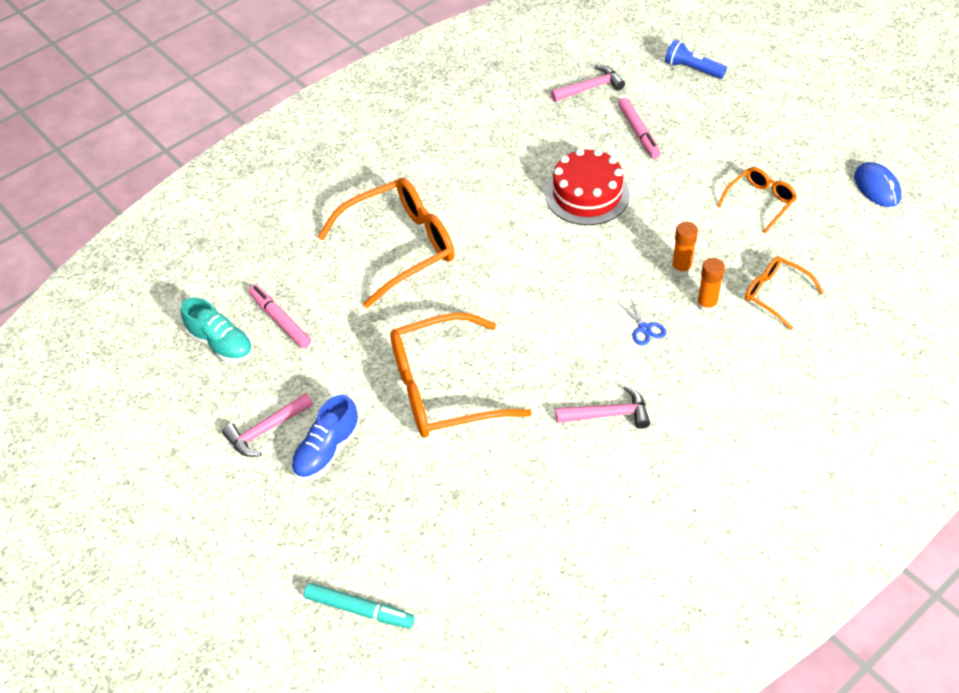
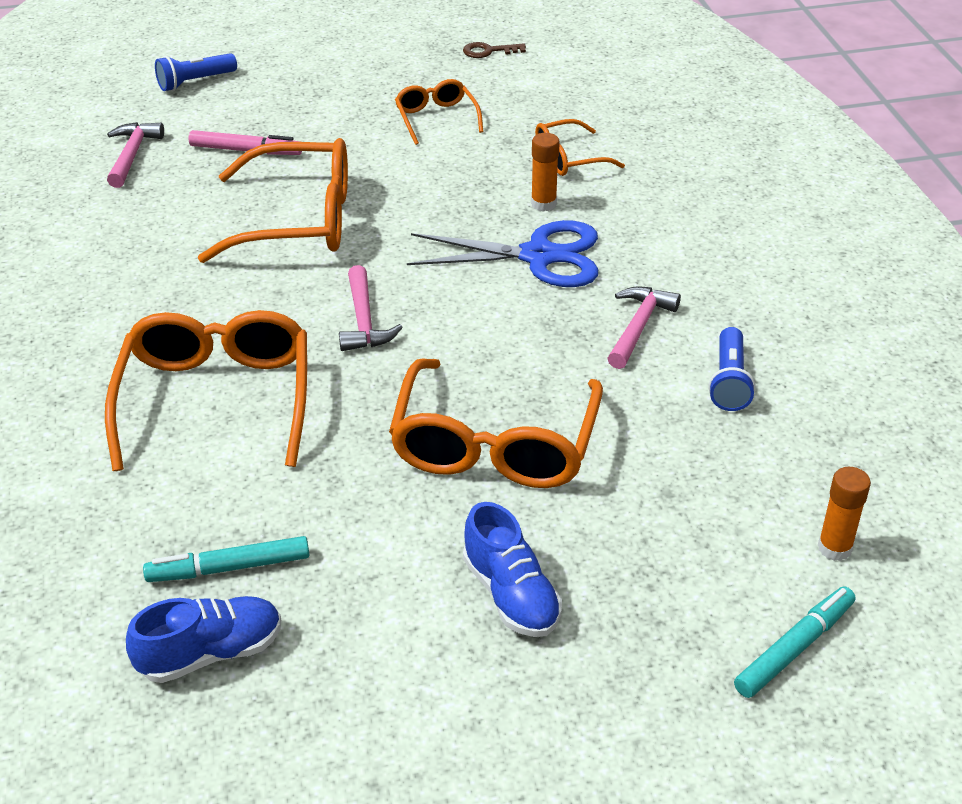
camera: 65 degrees left, 10 degrees down
turquoise shoe [181,298,253,363] -> blue shoe [126,596,281,683]
pink hammer [222,393,313,457] -> pink hammer moved to [339,265,403,351]
pink marker [249,285,311,348] -> turquoise marker [143,536,309,582]
red cake [545,148,630,225] -> orange glasses [198,138,348,263]
blue scissors [617,296,666,346] -> blue scissors [407,220,598,287], size x2.37
orange glue stick [671,222,698,276] -> orange glue stick moved to [818,467,871,561]
blue mouse [854,162,902,207] -> brown key [463,42,526,58]
none -> blue flashlight [708,327,756,411]

